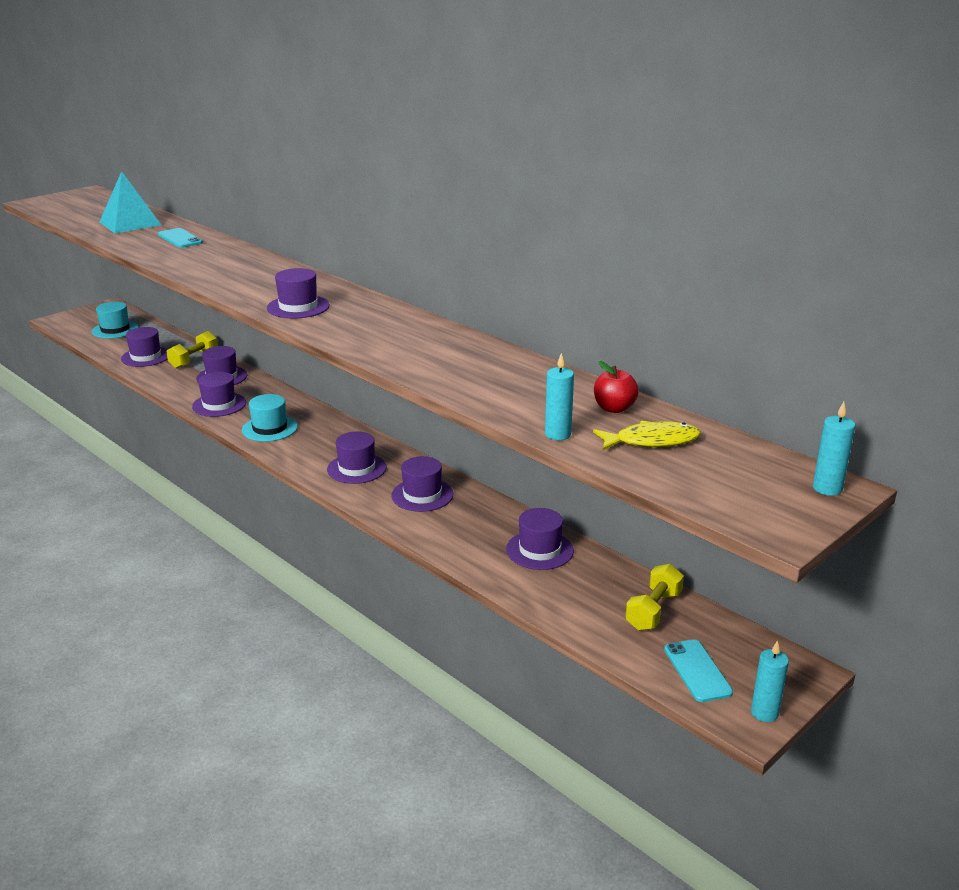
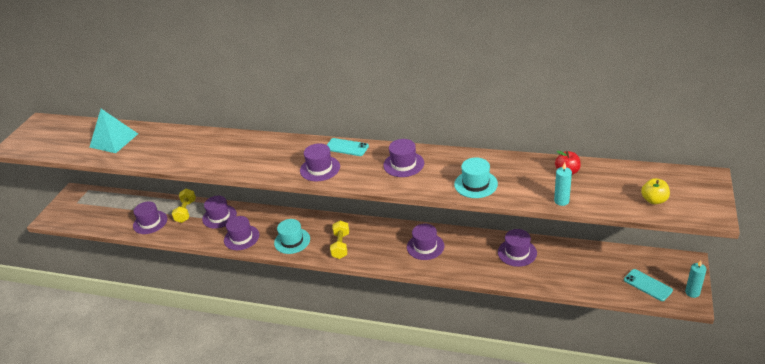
camera: 25 degrees left, 10 degrees up
turquoise hat [92,302,139,339] -> turquoise hat moved to [454,157,498,198]
turquoise phone [158,228,203,248] -> turquoise phone moved to [327,138,369,156]
purple hat [327,431,387,484] -> purple hat moved to [383,139,424,177]
yellow fish [593,421,701,450] -> none
yellow dumbbell [625,564,684,631] -> yellow dumbbell moved to [330,220,349,259]
turquoise candle [813,402,855,496] -> none
none -> yellow apple [641,178,670,204]

